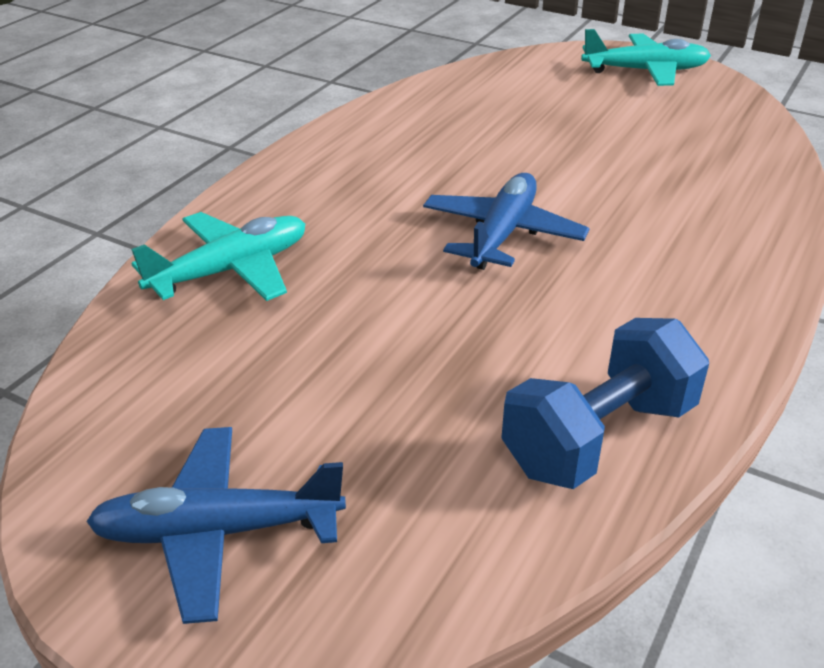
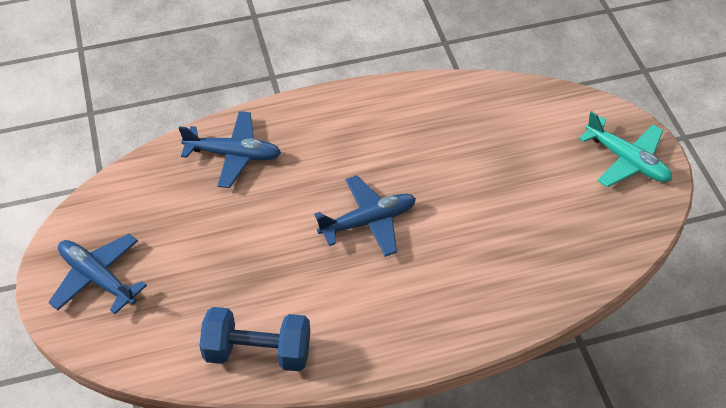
camera: 45 degrees right, 15 degrees up
turquoise plane [131,212,305,301] -> blue plane [179,111,281,188]

